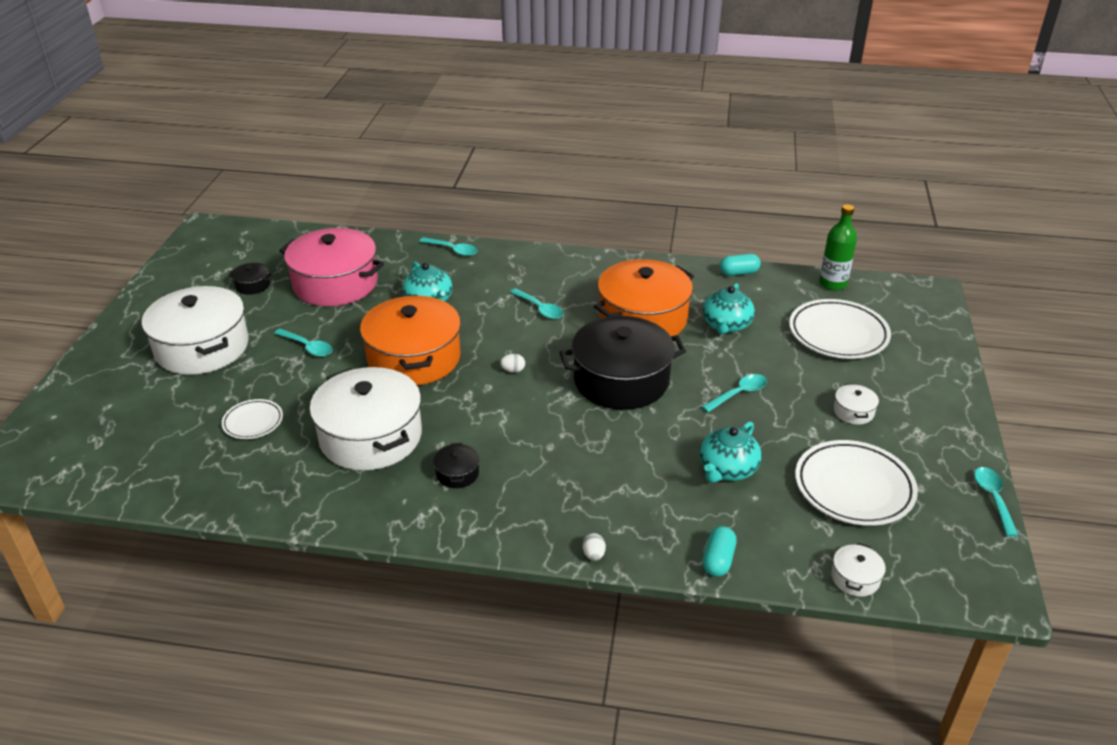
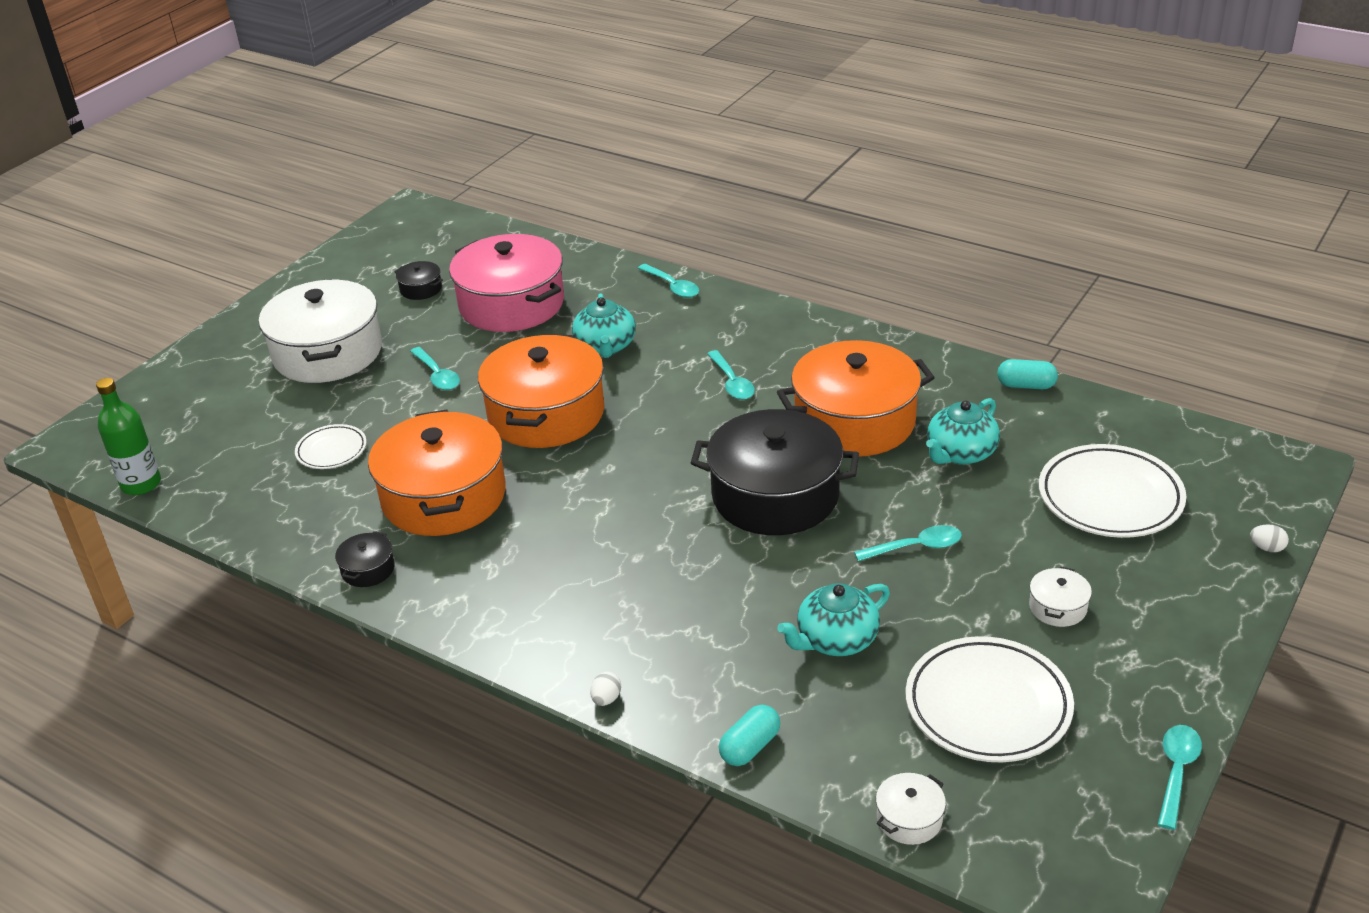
camera: 25 degrees right, 0 degrees up
white pot [310,367,422,471] -> orange pot [368,410,506,536]
black pot [433,443,479,488] -> black pot moved to [335,531,395,587]
white egg [500,354,525,373] -> white egg moved to [1250,525,1289,552]
green bottle [819,204,857,291] -> green bottle moved to [96,378,161,495]

